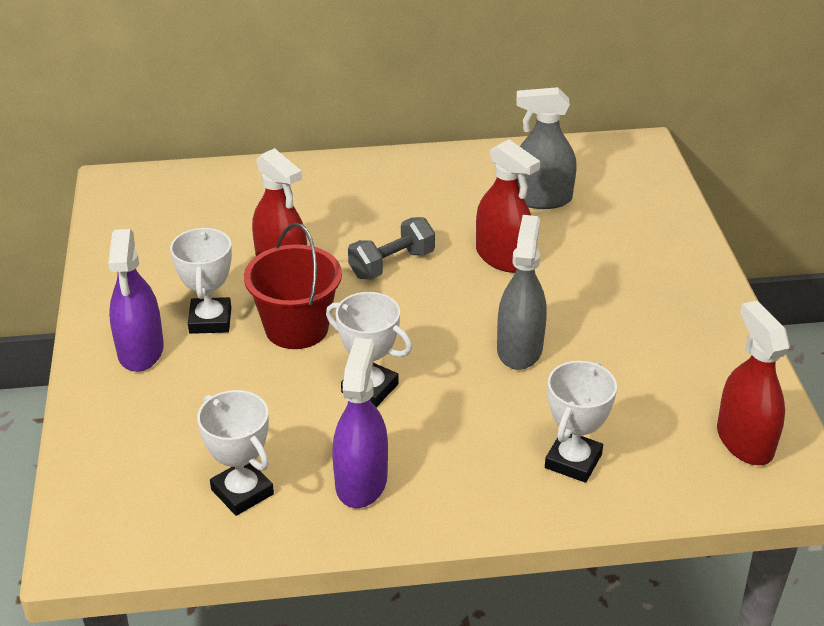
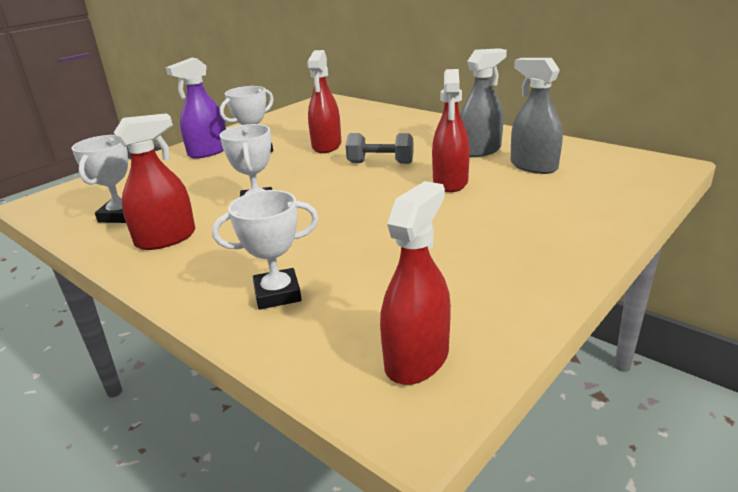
camera: 50 degrees right, 10 degrees down
red bucket [244,223,342,349] -> none
purple spray bottle [332,338,388,508] -> red spray bottle [114,113,196,250]
grey spray bottle [497,215,547,370] -> grey spray bottle moved to [460,48,507,157]

